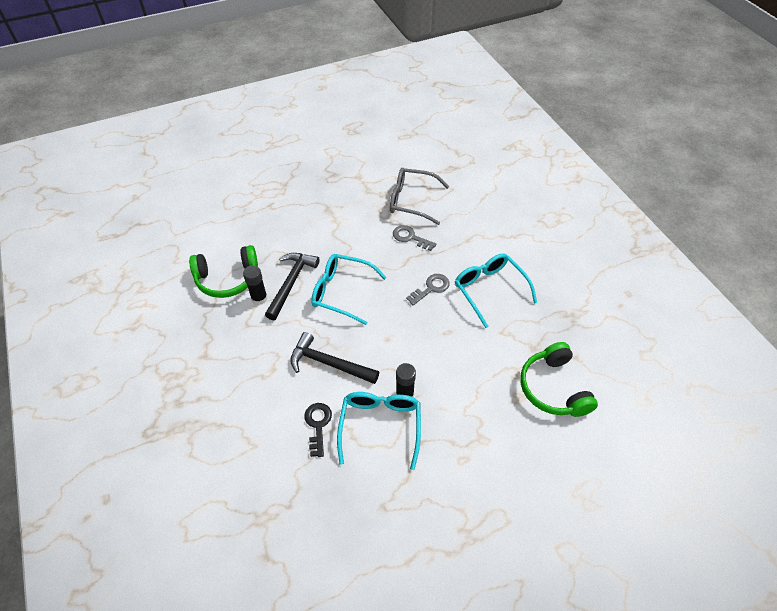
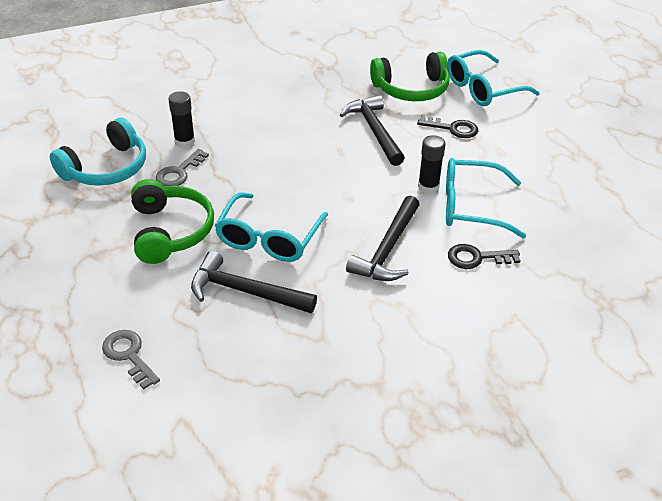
camera: 90 degrees left, 10 degrees down
green headphones [189,245,258,298] -> green headphones moved to [131,179,214,264]
black glue stick [243,265,268,305] -> black glue stick moved to [168,91,195,148]
grey glasses [390,168,449,225] -> turquoise headphones [50,118,146,186]
grey key [406,274,450,305] -> grey key moved to [102,330,160,389]
turquoise glasses [455,254,537,328] -> turquoise glasses moved to [448,50,540,106]
none -> black hammer [340,95,405,166]
none -> black key [417,116,478,138]

